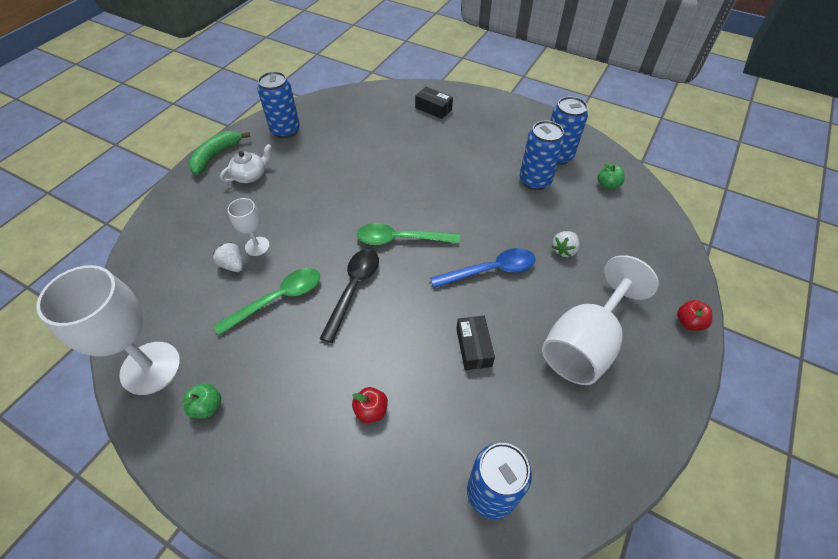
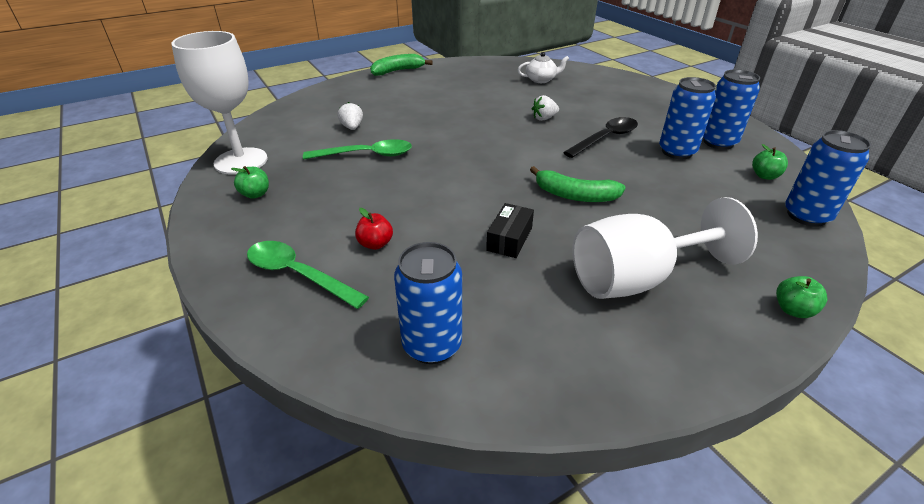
camera: 30 degrees right, 15 degrees down
white teapot [220,144,272,183] -> white teapot moved to [518,52,569,83]
white goblet [228,198,270,256] -> none
blue can [258,72,300,139] -> blue can moved to [785,130,871,227]
black spoon [319,249,379,343] -> black spoon moved to [563,117,638,158]
green spoon [357,223,460,245] -> green spoon moved to [247,241,369,309]
black box [415,87,453,119] -> none
blue spoon [430,248,536,288] -> green banana [530,166,626,202]
white strawberry [552,231,580,257] -> white strawberry moved to [532,95,559,121]
red apple [677,300,713,331] -> green apple [776,276,827,318]

